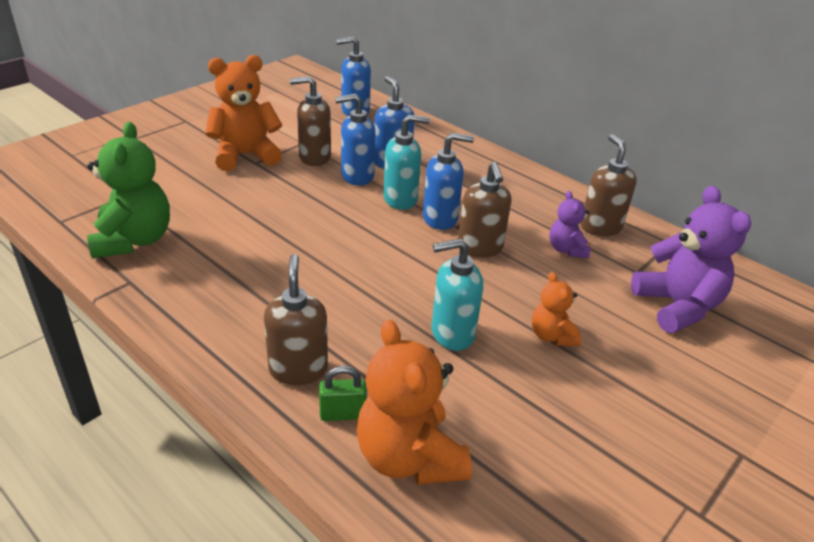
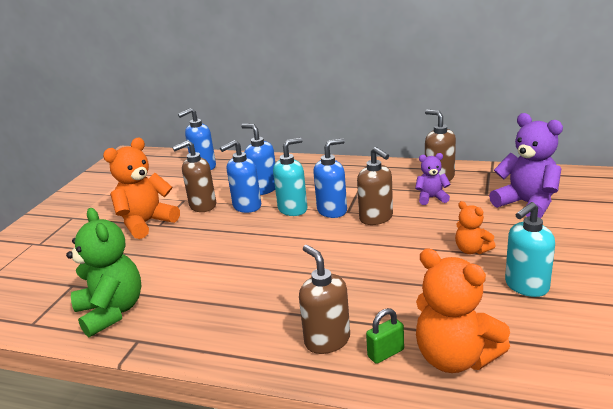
camera: 20 degrees left, 10 degrees down
turquoise soap dispenser [431,238,483,351] -> turquoise soap dispenser moved to [505,202,555,297]
purple teddy bear [549,191,591,258] -> purple teddy bear turned 120 degrees clockwise [415,153,451,205]

